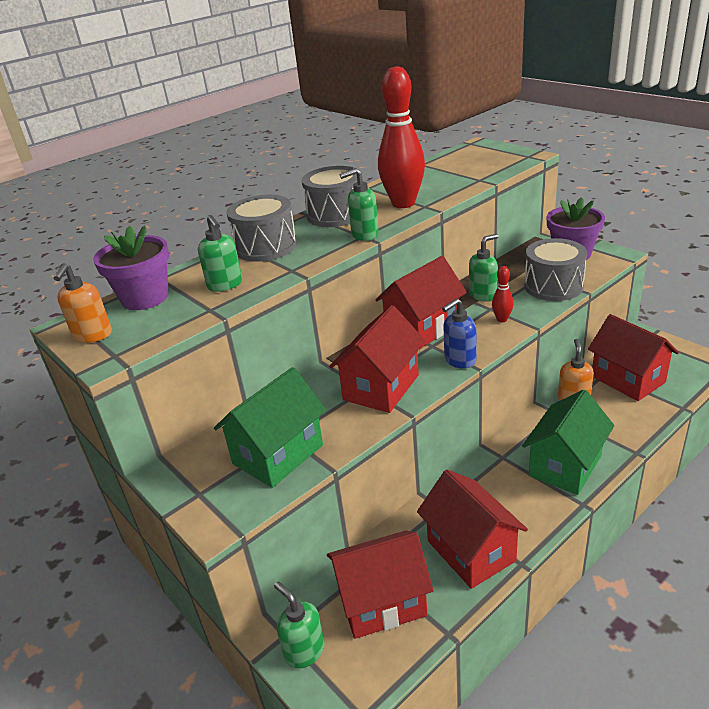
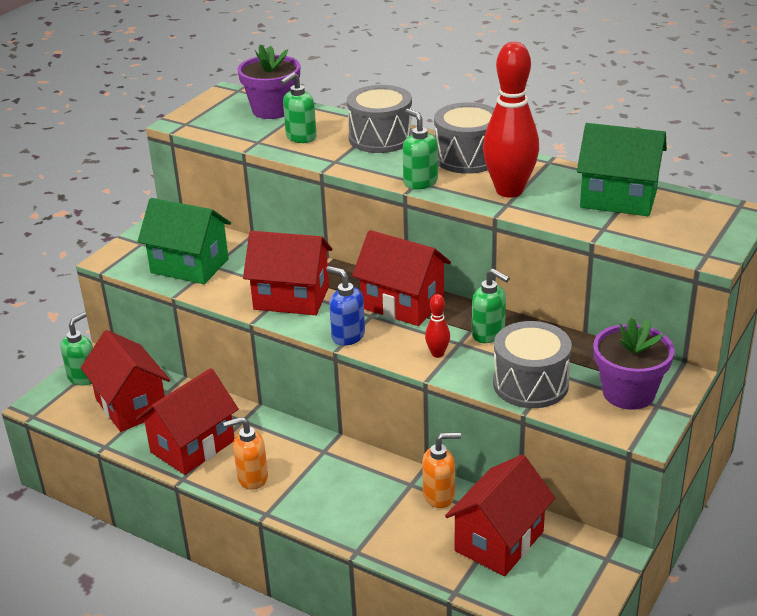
camera: 70 degrees right, 0 degrees up
orange soap dispenser [54,263,112,343] -> orange soap dispenser moved to [223,417,268,490]
green house [522,390,614,495] -> green house moved to [577,123,667,216]

